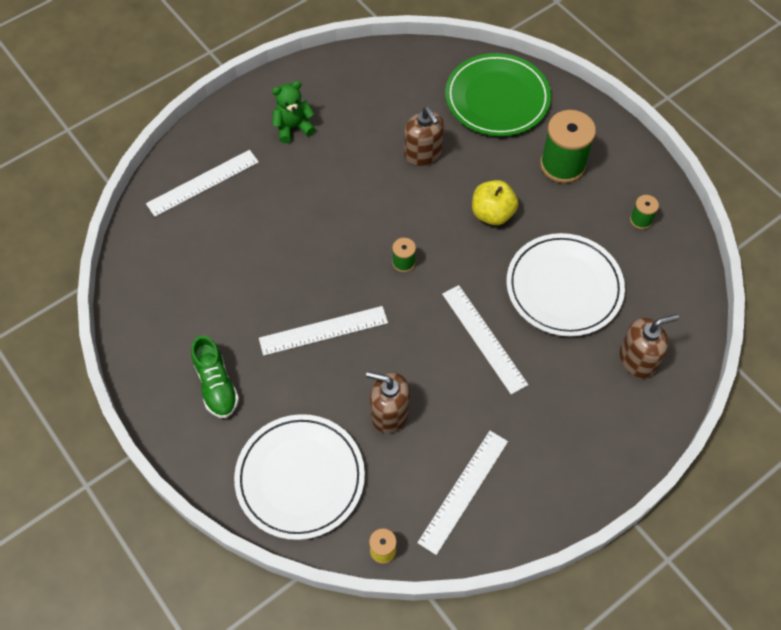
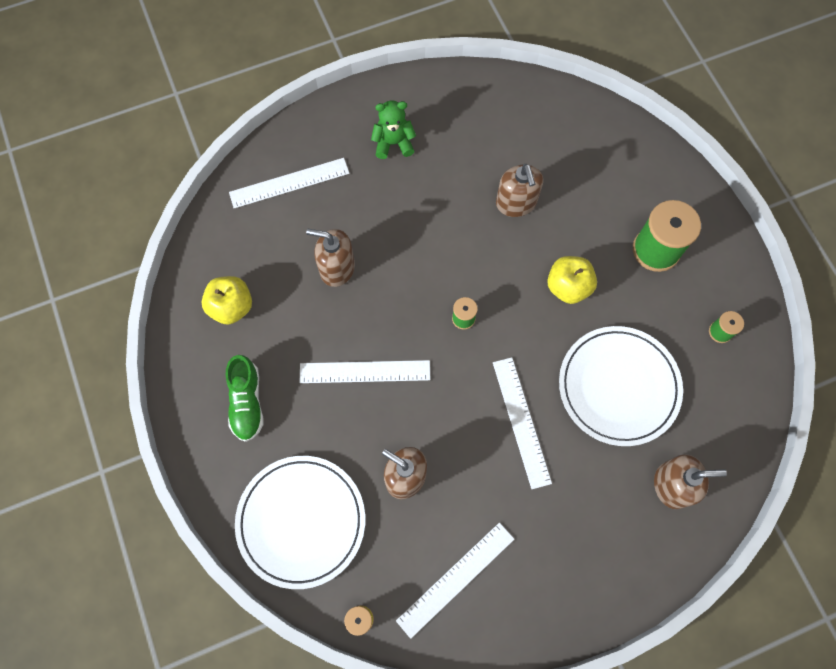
camera: 15 degrees right, 10 degrees up
green plate [445,53,551,136] -> none
none -> yellow apple [202,276,252,325]
none -> brown soap dispenser [306,229,355,287]

